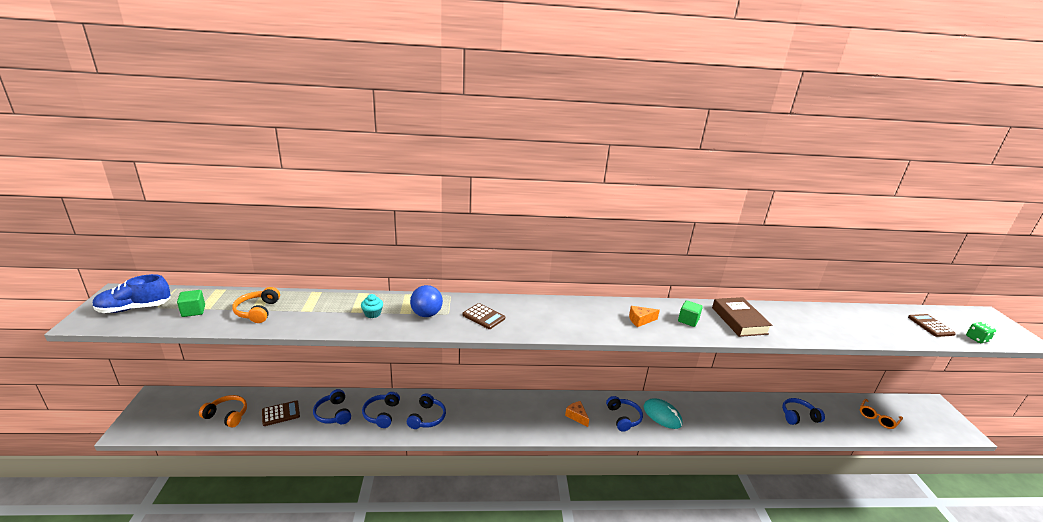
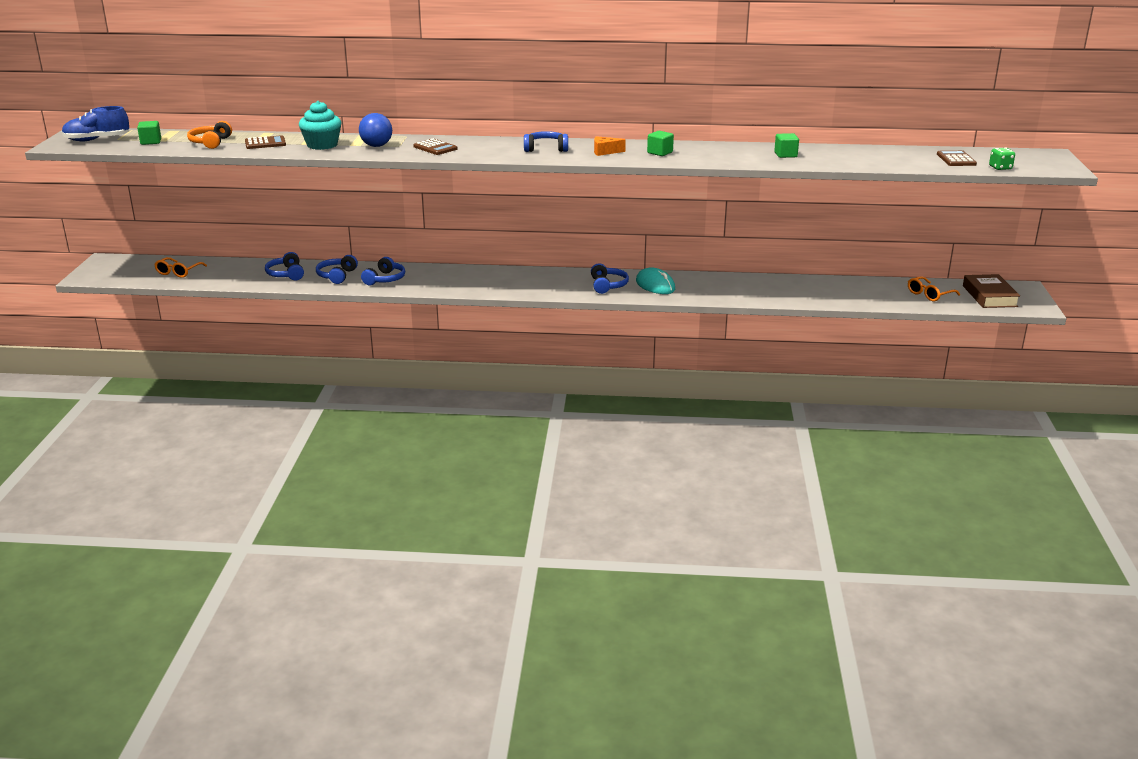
camera: 10 degrees right, 0 degrees up
orange headphones [199,395,247,428] -> orange glasses [154,257,207,278]
brown calculator [262,401,300,426] -> brown calculator moved to [245,135,286,149]
turquoise cupcake [361,294,383,318] -> turquoise cupcake [299,101,342,150], size x1.88
orange cheese [565,401,589,427] -> none
brown book [712,297,772,337] -> brown book moved to [963,274,1020,308]
blue headphones [782,398,825,425] -> blue headphones moved to [524,131,568,152]
none -> green cube [774,133,799,158]

